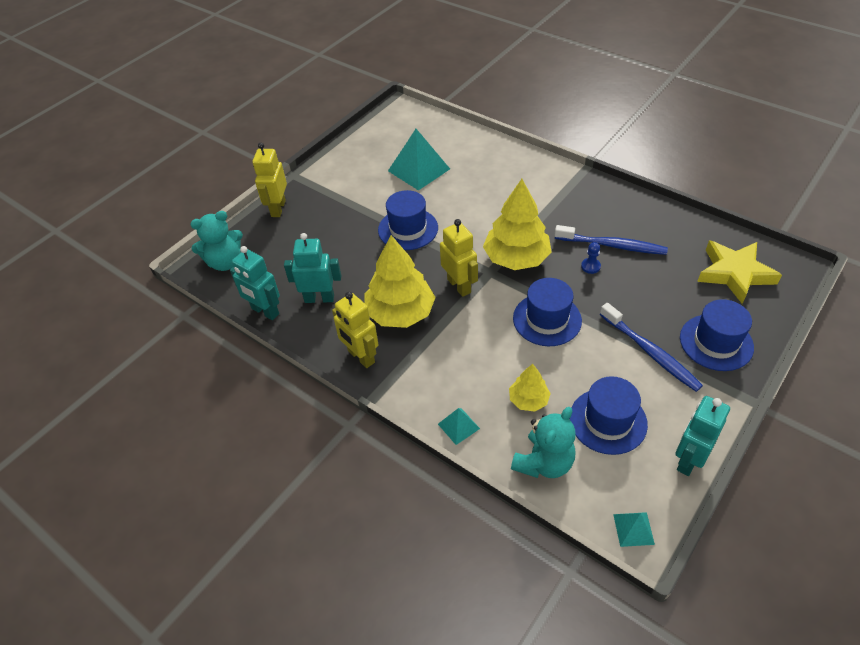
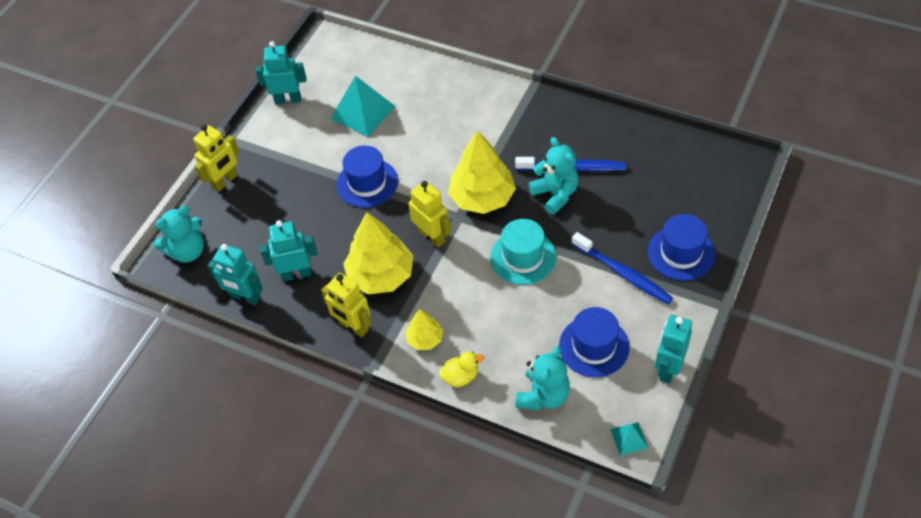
camera: 10 degrees left, 5 degrees up
yellow robot [253,143,287,217] -> yellow robot turned 135 degrees counterclockwise [193,125,239,192]
turquoise pyramid [438,408,480,445] -> yellow duck [439,352,484,387]
yellow tree [509,364,551,412] -> yellow tree moved to [405,309,443,350]
blue hat [513,278,582,346] -> turquoise hat [490,219,556,285]
blue pawn [581,242,601,274] -> turquoise teddy bear [528,137,579,215]
yellow star [697,240,782,304] -> none
none -> turquoise robot [256,41,306,105]

